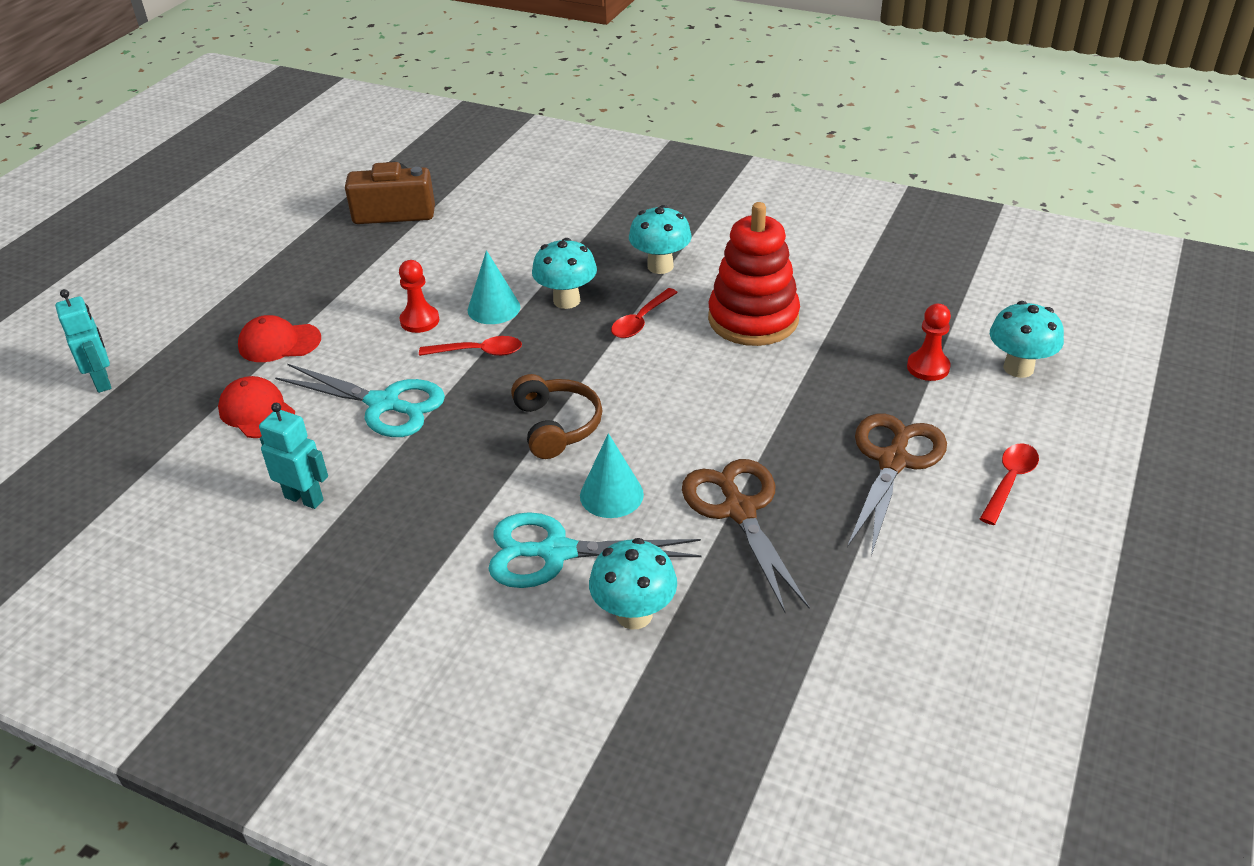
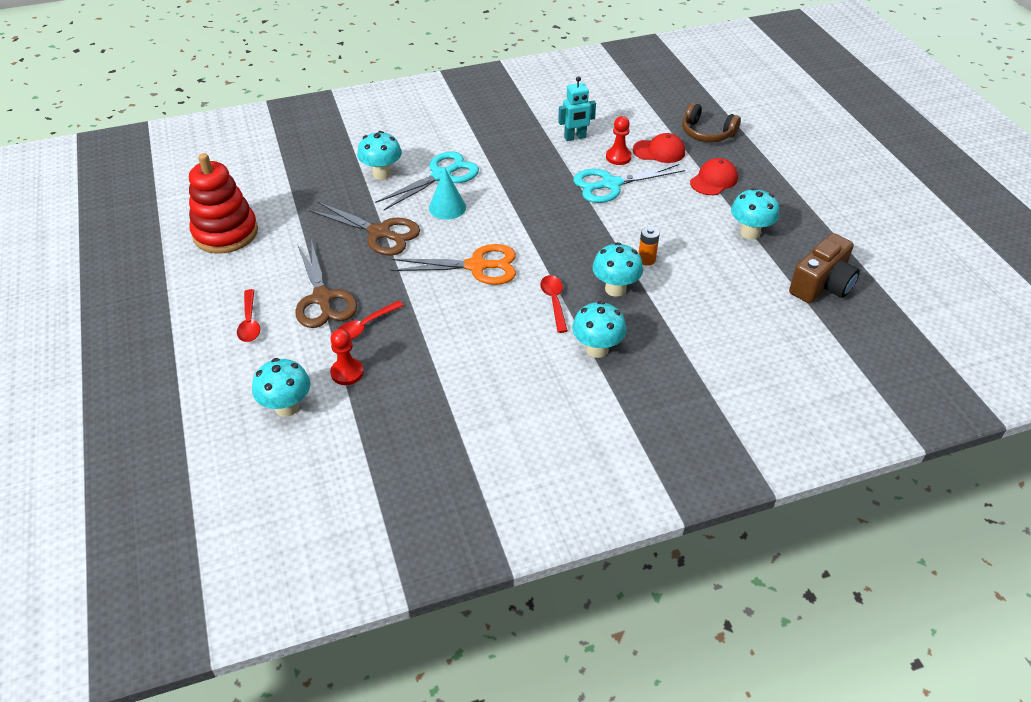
camera: 135 degrees right, 5 degrees up
turquoise robot [55,289,111,393] -> none
red pawn [399,260,440,333] -> red pawn moved to [606,116,632,165]
red spoon [419,336,522,356] -> red spoon moved to [338,301,404,340]
turquoise cone [468,250,520,324] -> orange battery [638,226,660,266]
brown headphones [511,374,602,459] -> brown headphones moved to [682,102,741,142]
red stacking toy [708,202,800,346] -> red stacking toy moved to [189,153,258,254]
none -> orange scissors [391,244,516,285]
none -> turquoise mushroom [731,188,779,240]

